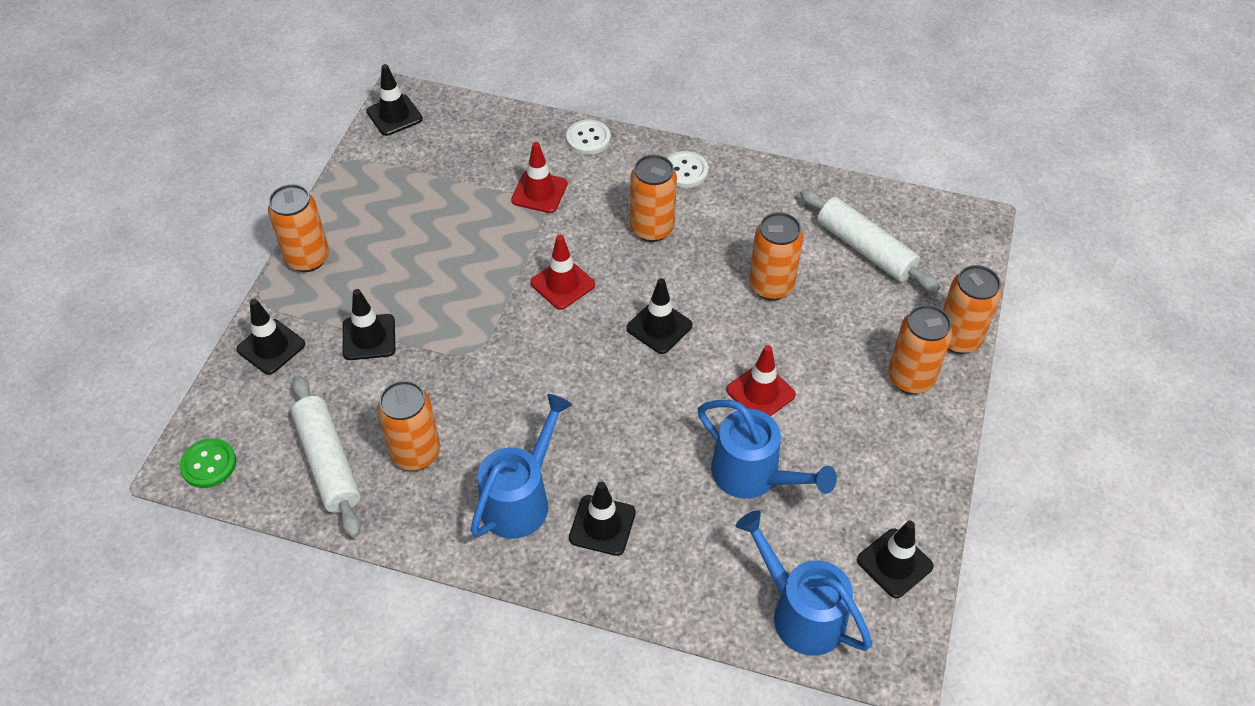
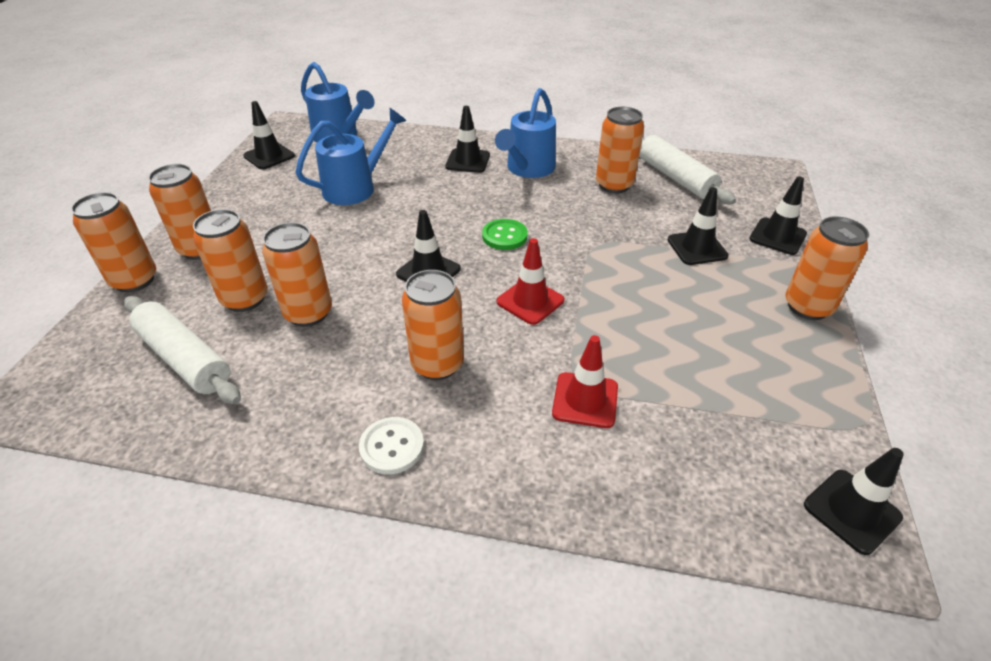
camera: 175 degrees right, 10 degrees down
green button [179,438,236,488] -> green button moved to [482,219,528,250]
white button [566,119,611,155] -> none
blue watering can [698,400,837,499] -> blue watering can turned 105 degrees clockwise [295,108,406,205]
red traffic cone [727,345,796,416] -> none
none -> orange can [193,209,268,312]

